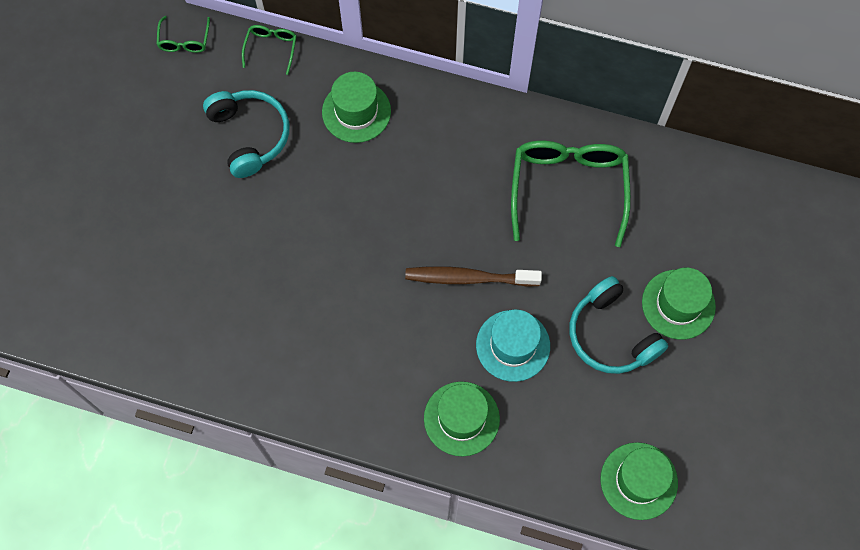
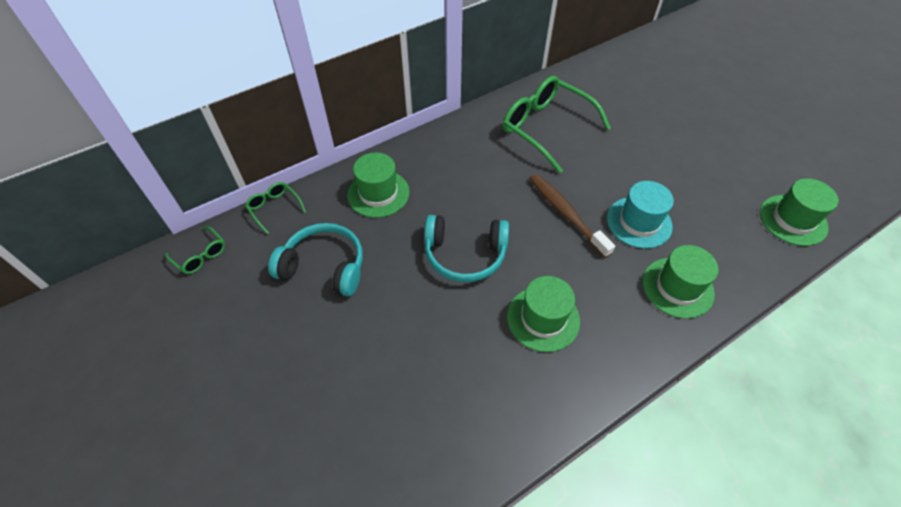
camera: 50 degrees left, 15 degrees down
brown toothbrush [405,266,542,287] -> brown toothbrush turned 105 degrees clockwise [529,174,615,258]
turquoise headphones [569,276,668,374] -> turquoise headphones moved to [424,215,509,282]
green hat [642,268,716,340] -> green hat moved to [507,276,580,352]

